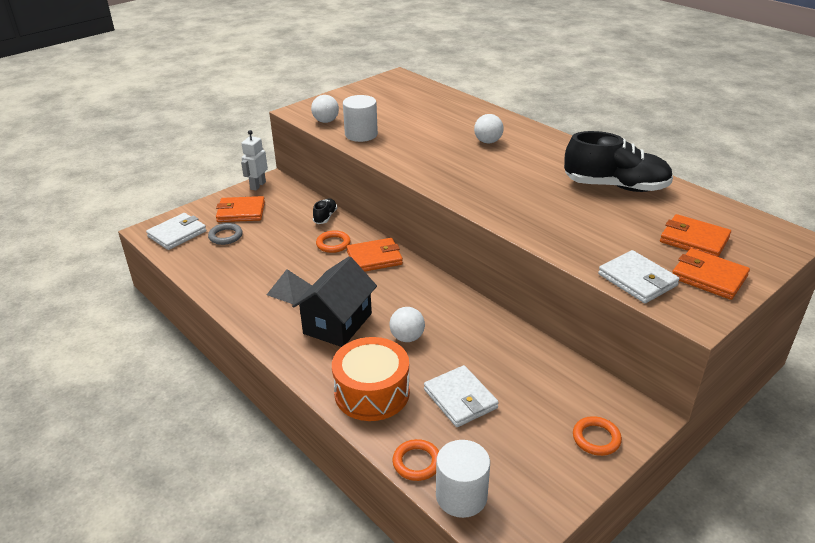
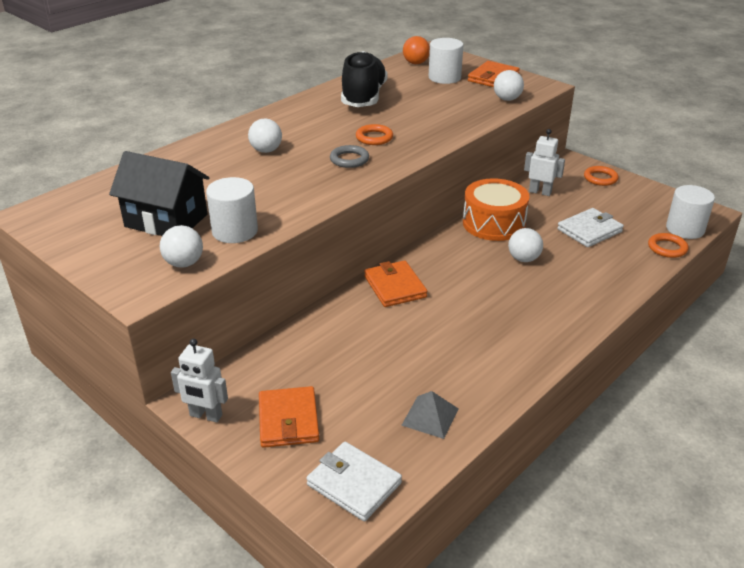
camera: 95 degrees left, 0 degrees up
grey ring [208,223,243,245] -> grey ring moved to [330,145,369,168]
grey pyramid [267,269,312,304] -> grey pyramid moved to [401,391,459,439]
black house [292,256,377,347] -> black house moved to [109,151,210,236]
black shoe [313,199,337,224] -> none
orange ring [316,230,351,253] -> orange ring moved to [356,124,393,145]
orange drum [332,337,410,421] -> orange drum moved to [463,178,530,241]
white wallet [598,250,680,303] -> white ball [494,70,524,101]
orange wallet [660,214,731,257] -> white cylinder [429,38,463,84]
none -> orange ball [403,36,430,64]
none -> white robot [524,129,565,196]

